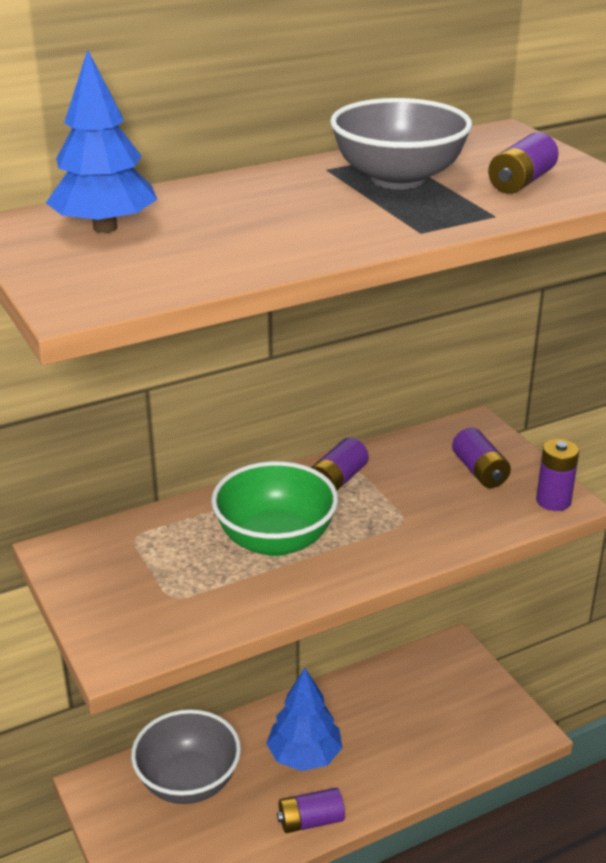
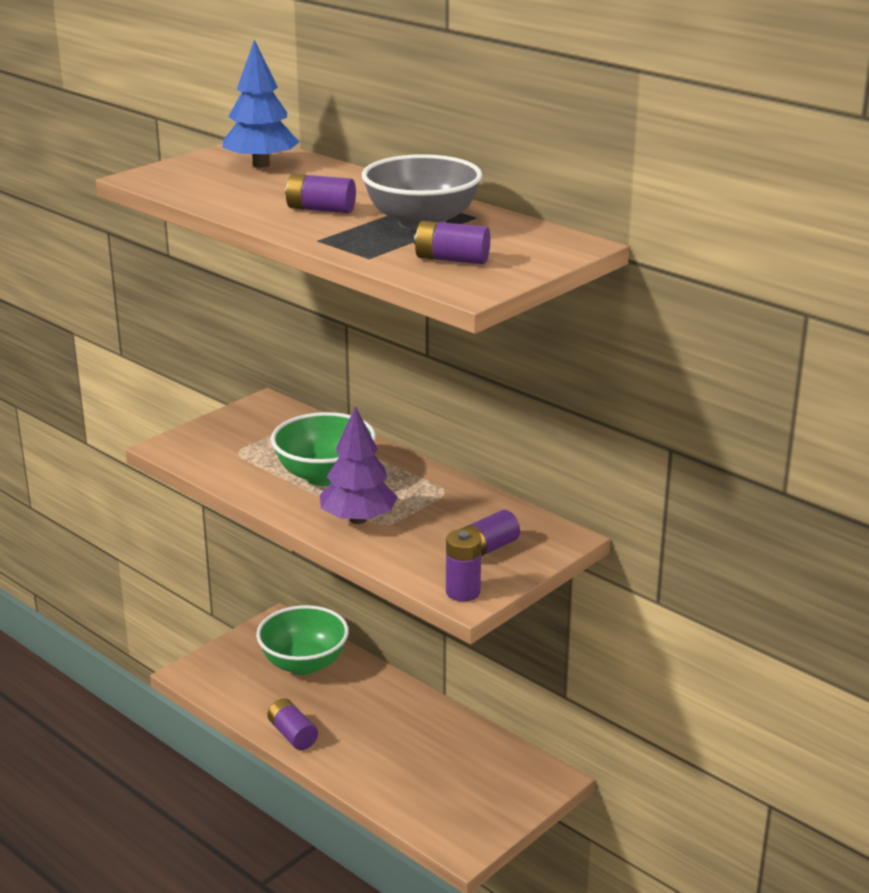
camera: 70 degrees right, 5 degrees down
grey bowl [131,709,241,804] -> green bowl [256,605,349,675]
blue tree [266,668,342,771] -> none
purple battery [311,438,369,491] -> purple battery moved to [285,174,356,213]
none -> purple tree [320,406,398,524]

